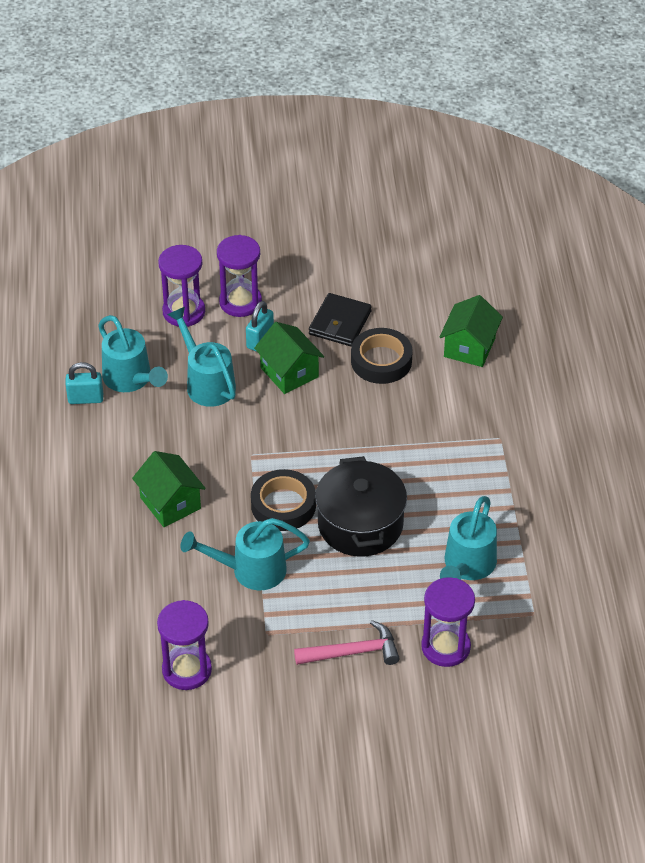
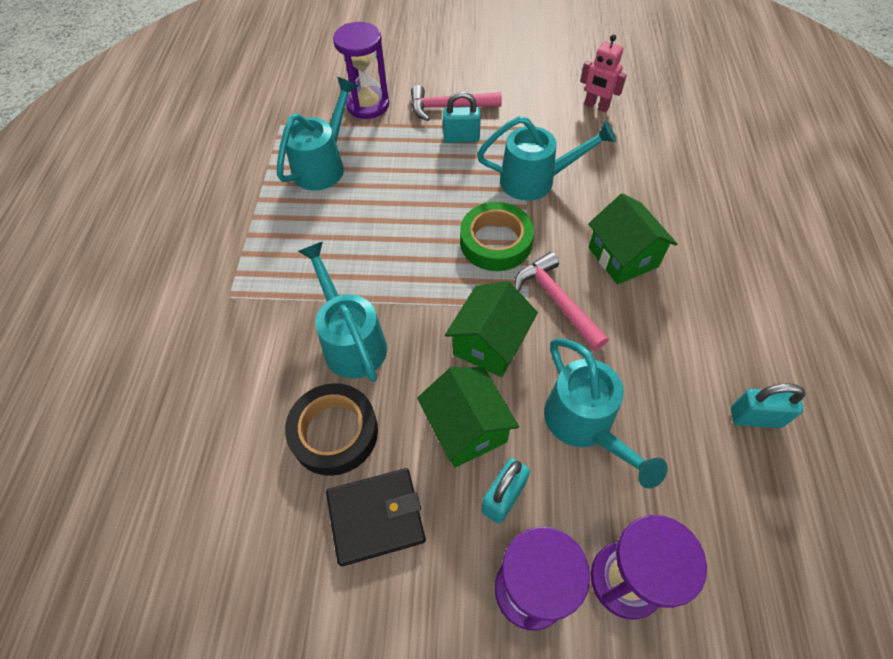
camera: 170 degrees left, 10 degrees up
turquoise watering can [98,315,168,392] -> turquoise watering can moved to [298,241,387,382]
purple hourglass [157,600,212,690] -> pink robot [580,34,627,112]
black tape [251,469,316,531] -> green tape [460,202,534,271]
black wallet [309,293,372,347] -> black wallet turned 45 degrees clockwise [326,468,426,566]
black pot [315,456,407,557] -> none
green house [440,295,503,367] -> green house moved to [445,281,538,377]
none -> turquoise padlock [443,92,481,143]
none -> pink hammer [514,252,608,351]

